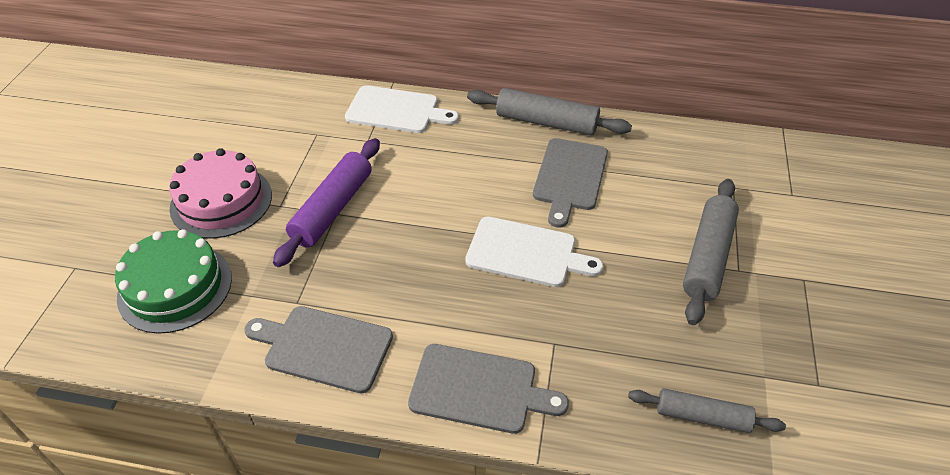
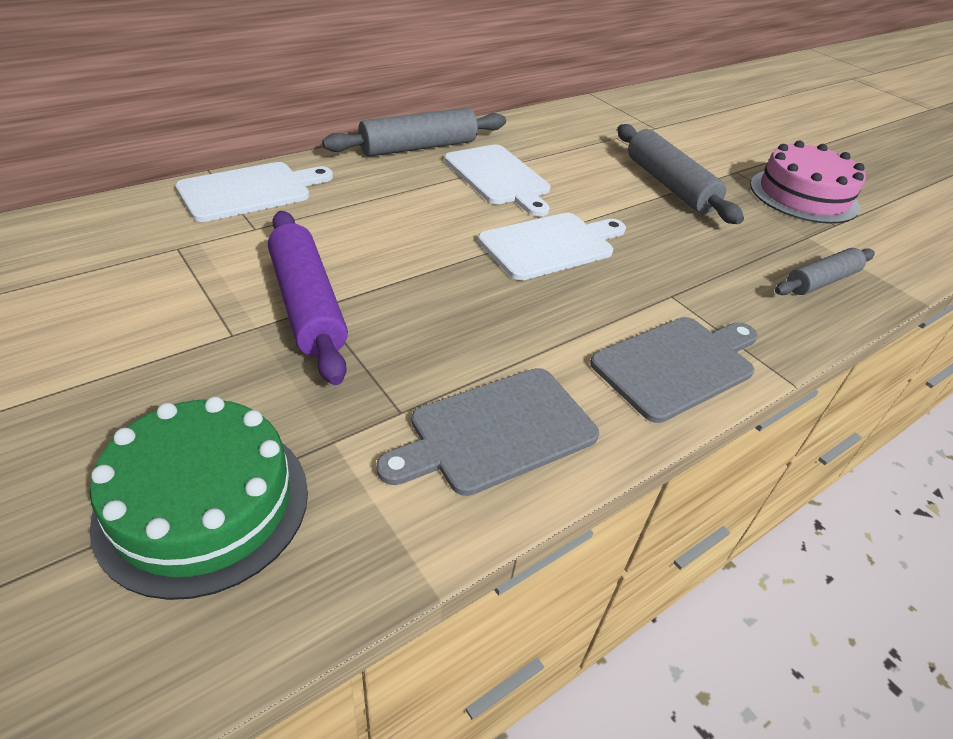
camera: 50 degrees left, 5 degrees down
pink cake [169,148,272,239] -> pink cake moved to [750,141,866,224]
grey cutting board [533,138,608,228] -> white cutting board [444,144,550,217]

